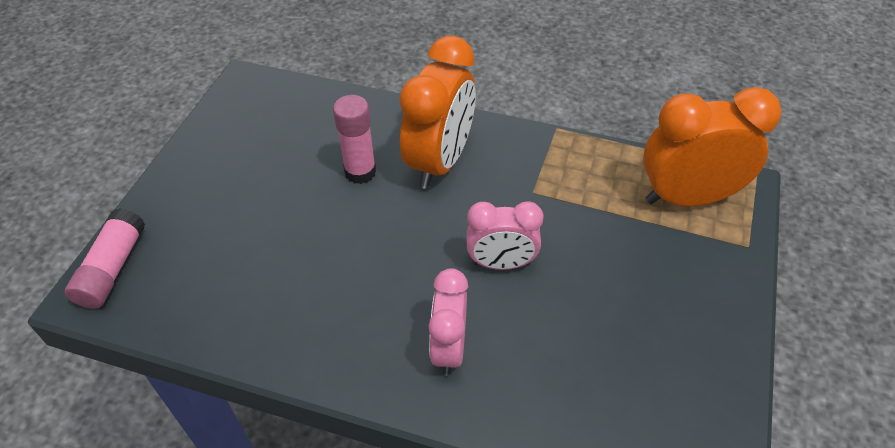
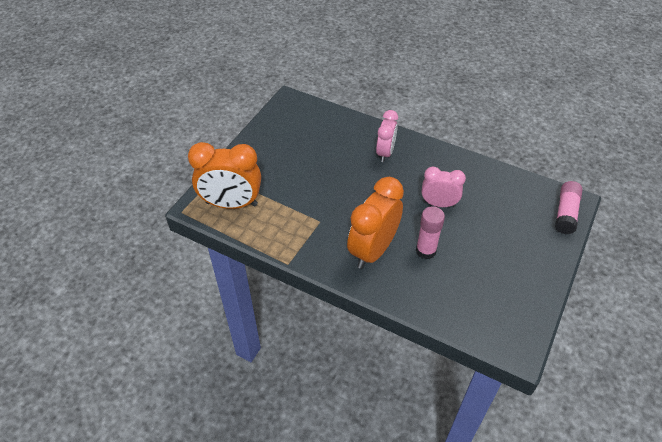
camera: 170 degrees left, 0 degrees up
pink clock [466,202,544,270] -> pink clock moved to [422,167,466,207]

